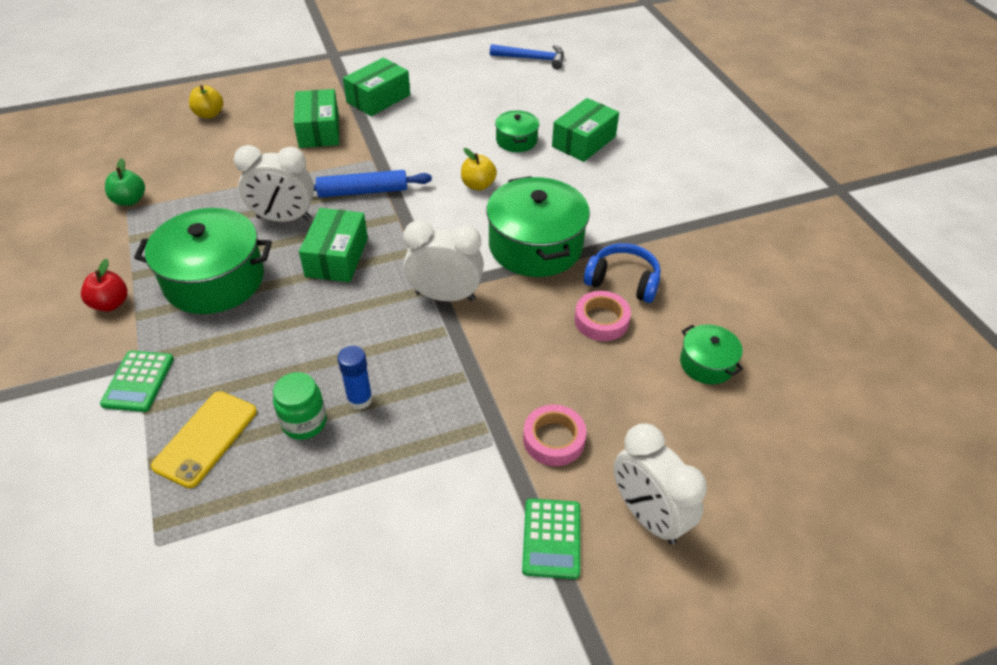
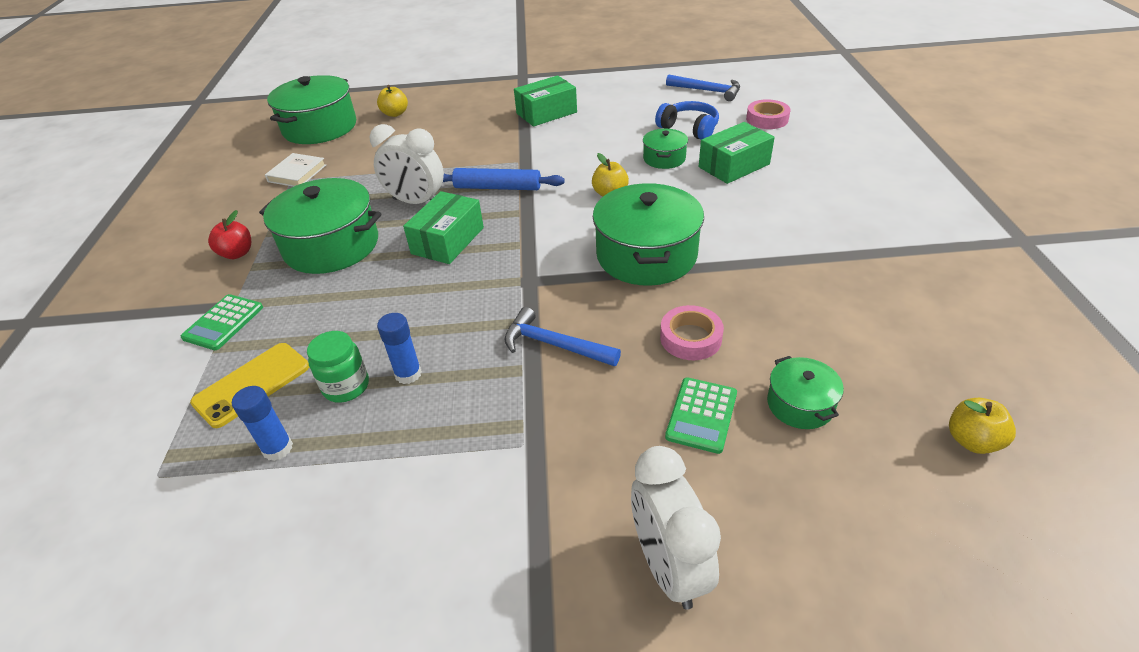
camera: 20 degrees right, 5 degrees down
green apple [105,158,145,206] -> white book [265,153,326,187]
green box [294,89,339,148] -> none
white clock [403,220,484,301] -> none
green calculator [522,498,580,579] -> green calculator moved to [665,377,737,454]
pink tape [523,404,586,466] -> pink tape moved to [746,99,790,129]
blue headphones [584,243,661,303] -> blue headphones moved to [655,101,719,140]
none -> blue glue stick [232,386,293,461]
none -> green pot [267,75,356,144]
none -> blue hammer [504,307,621,366]
none -> yellow apple [949,398,1016,454]

